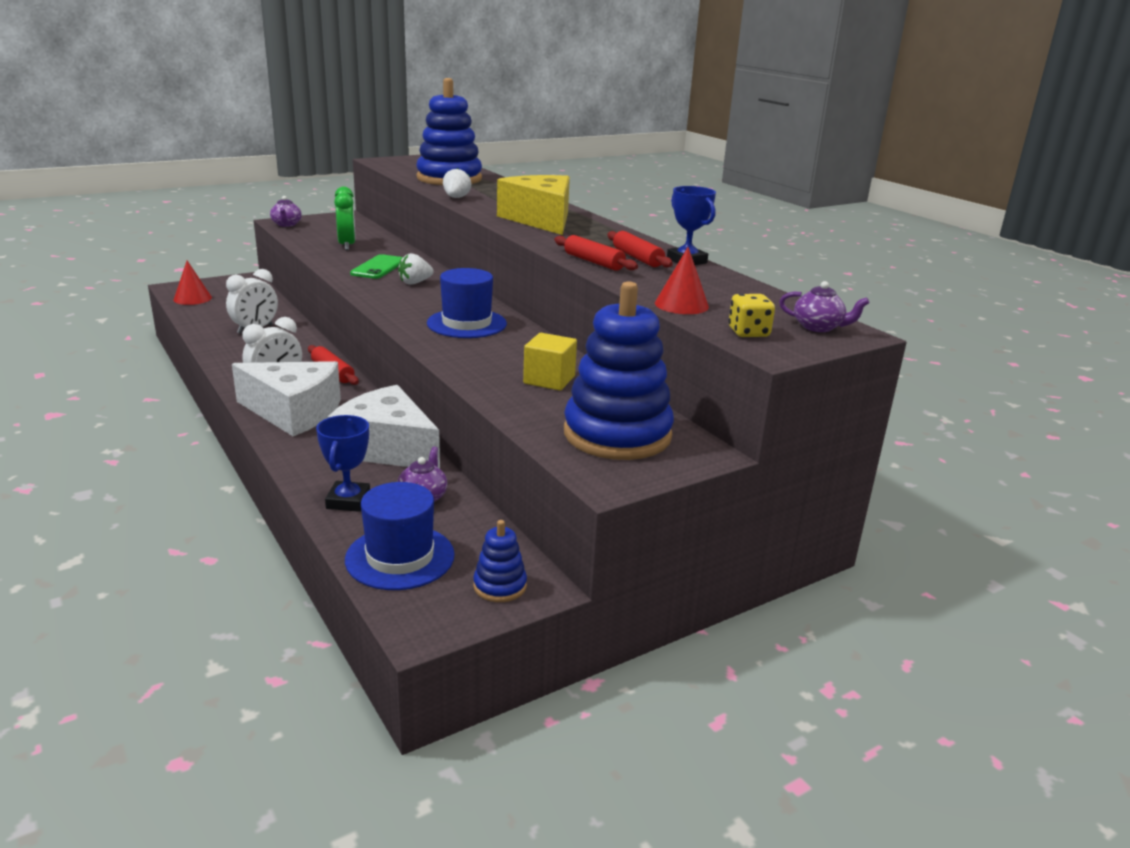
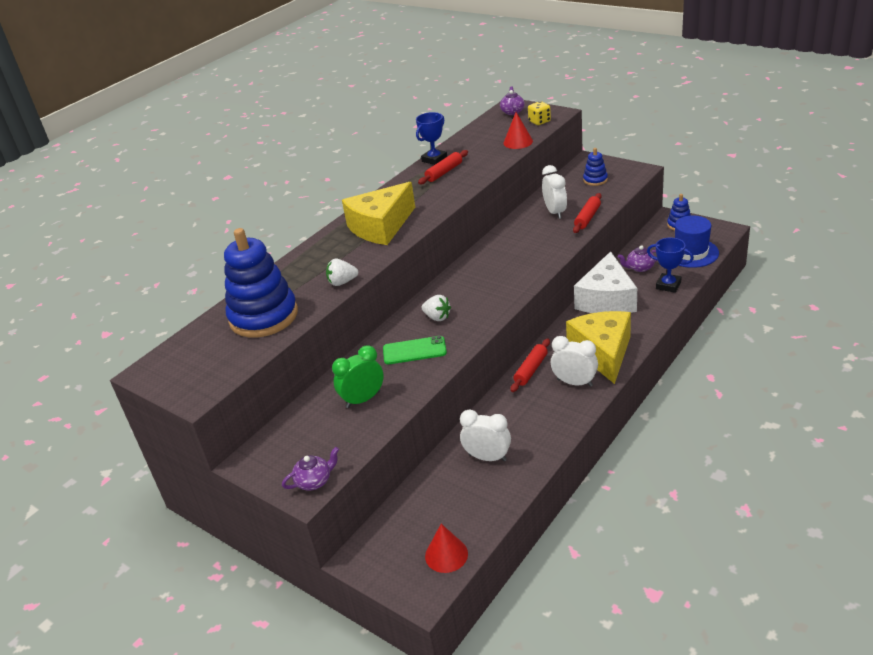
camera: 105 degrees left, 10 degrees up
white cheese [232,361,341,436] -> yellow cheese [566,311,631,384]
blue trophy [316,415,370,512] -> blue trophy turned 45 degrees clockwise [647,238,694,293]
blue hat [427,268,507,338] -> none
yellow cube [523,333,577,391] -> white clock [542,165,567,219]
red rolling pin [554,235,638,271] -> red rolling pin moved to [573,193,602,233]
blue stacking toy [564,281,674,460] -> blue stacking toy [583,148,608,186], size x0.45

